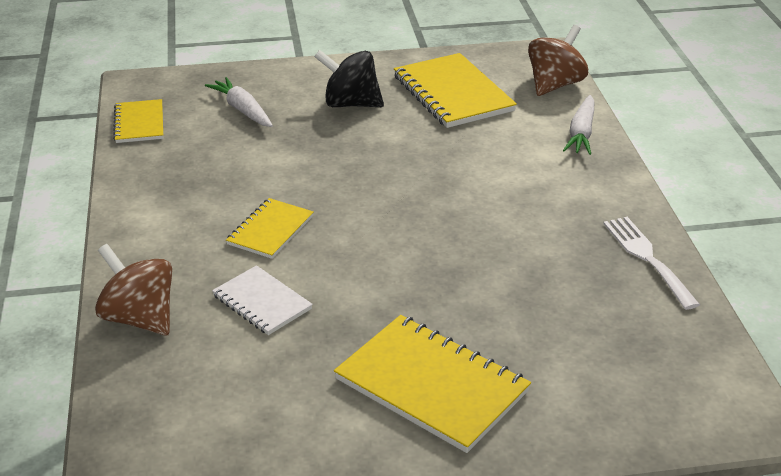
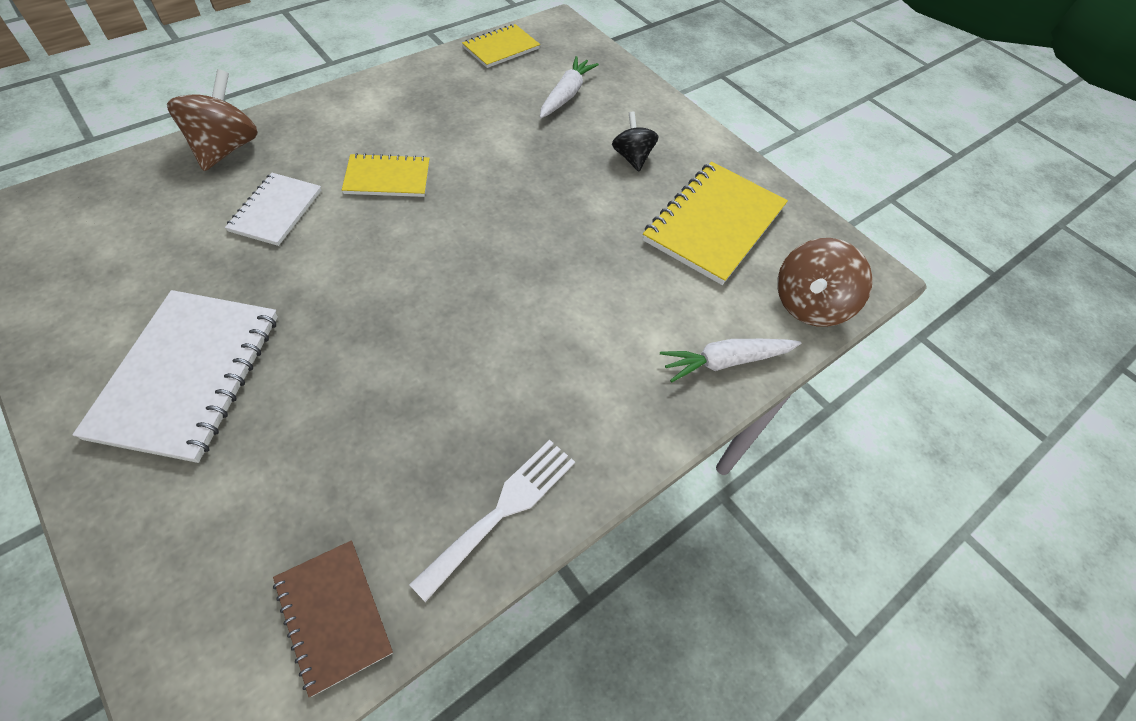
camera: 55 degrees right, 20 degrees up
black spinning top [314,50,384,107] -> black spinning top [612,111,658,172], size x0.63
yellow notebook [334,315,531,453] -> white notebook [72,290,278,463]
brown spinning top [528,25,588,96] -> brown spinning top turned 120 degrees clockwise [777,238,872,327]
none -> brown notebook [273,540,393,697]

